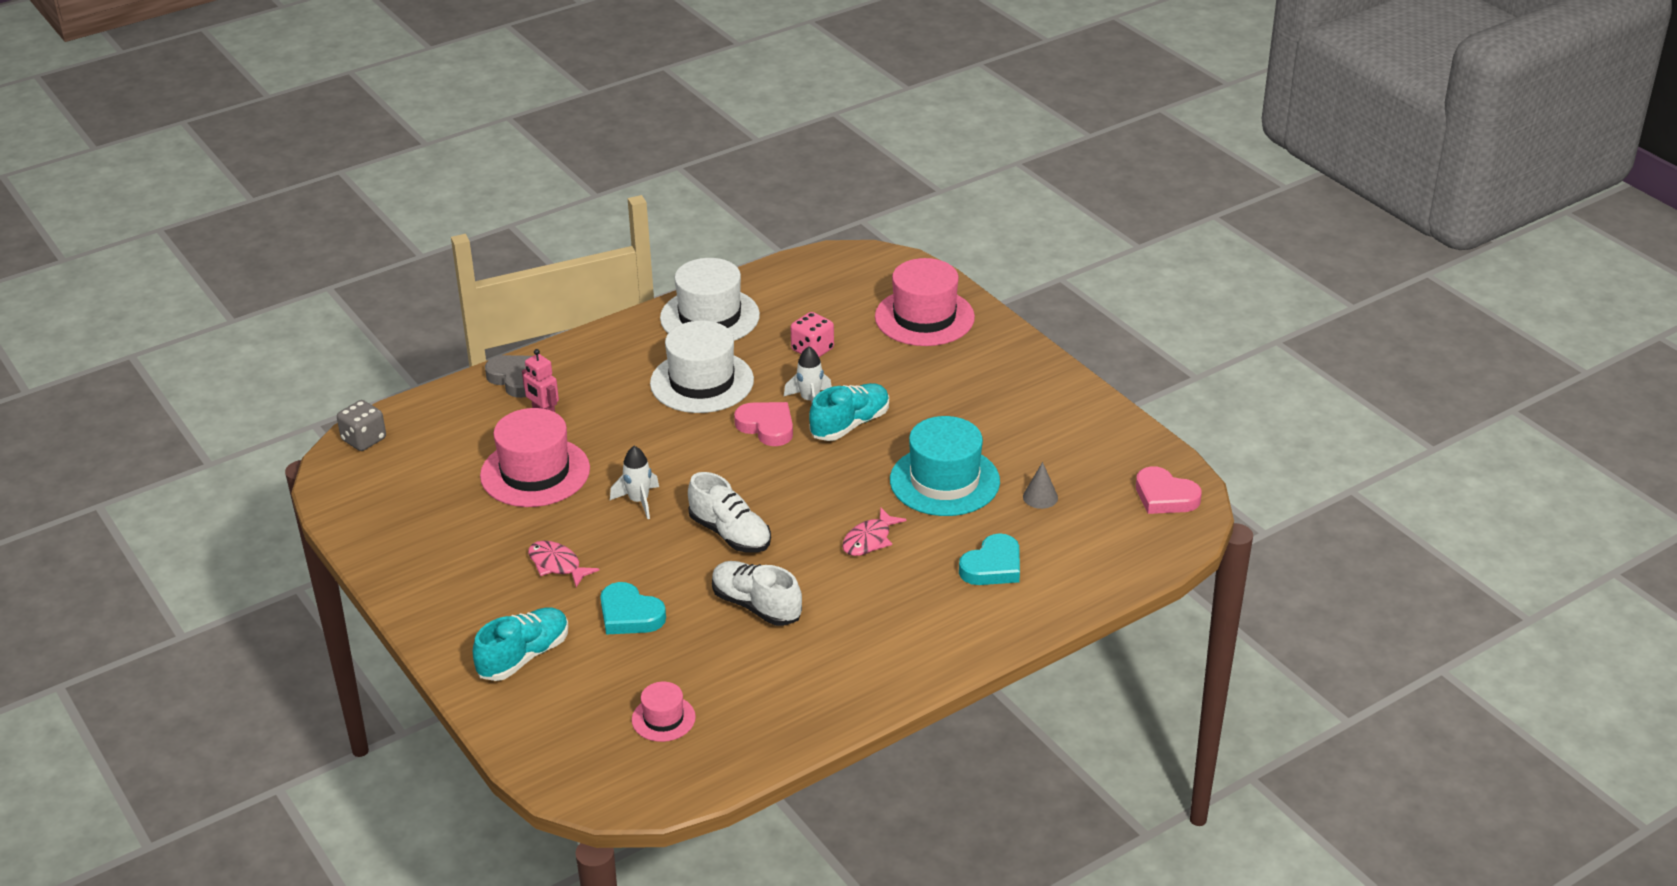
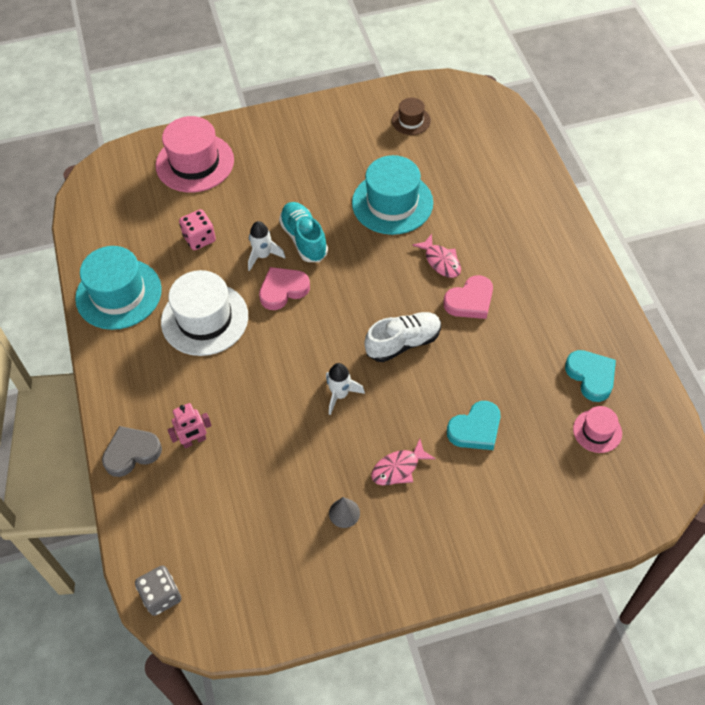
camera: 70 degrees left, 20 degrees up
turquoise shoe [473,607,569,681] -> none
pink hat [480,408,590,507] -> none
white hat [660,258,760,341] -> turquoise hat [75,246,162,330]
white shoe [712,561,802,626] -> none
turquoise heart [959,533,1020,585] -> turquoise heart moved to [565,350,616,402]
grey cone [1023,462,1058,509] -> grey cone moved to [329,497,360,528]
pink heart [1136,466,1202,514] -> pink heart moved to [443,275,493,319]
none -> brown hat [392,98,431,135]

